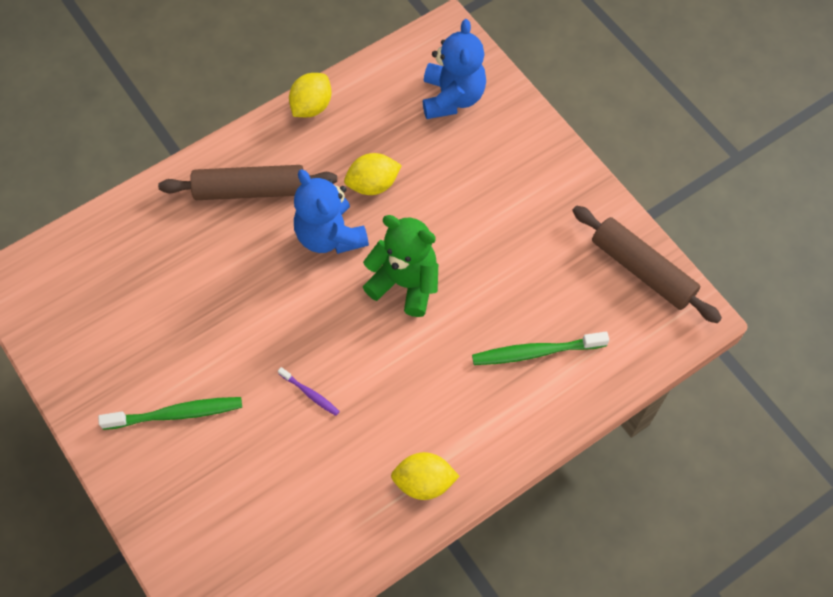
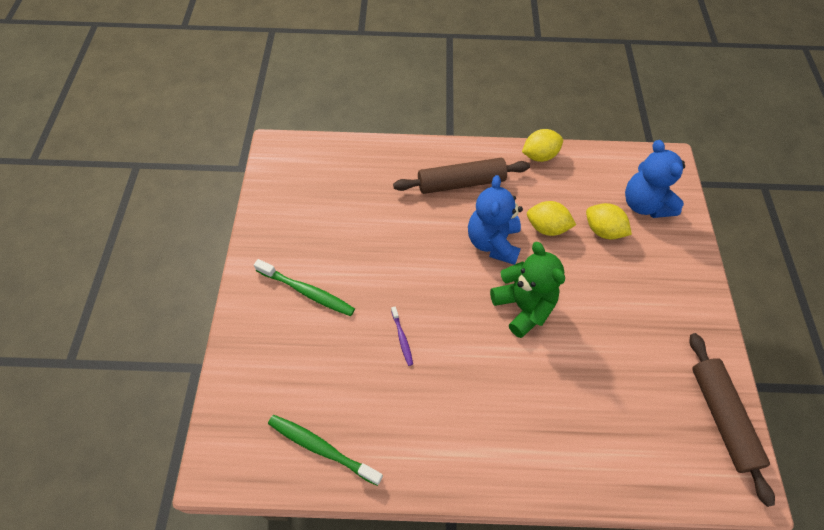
camera: 35 degrees right, 5 degrees down
brown rolling pin [158,165,337,200] -> brown rolling pin turned 45 degrees counterclockwise [393,158,530,194]
yellow lemon [391,452,459,500] -> yellow lemon moved to [586,203,632,240]
blue teddy bear [423,19,486,119] -> blue teddy bear turned 120 degrees clockwise [625,140,685,218]
green toothbrush [472,332,609,365] -> green toothbrush moved to [268,415,383,486]

